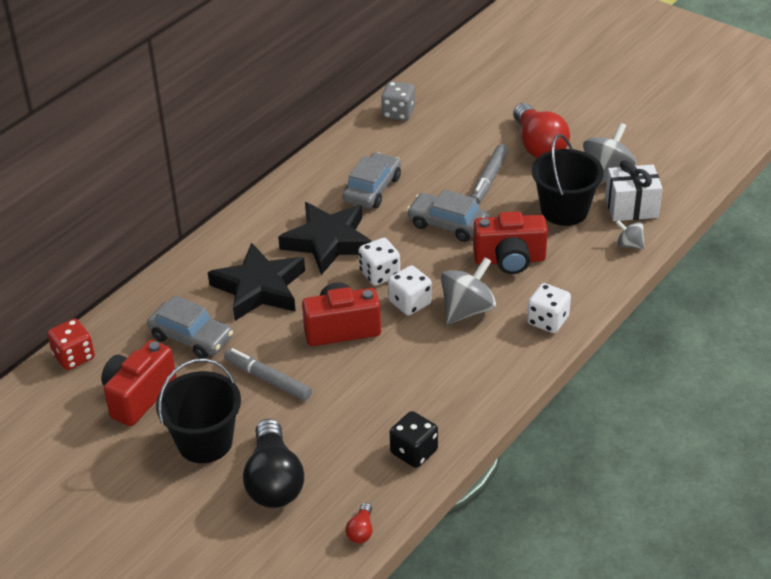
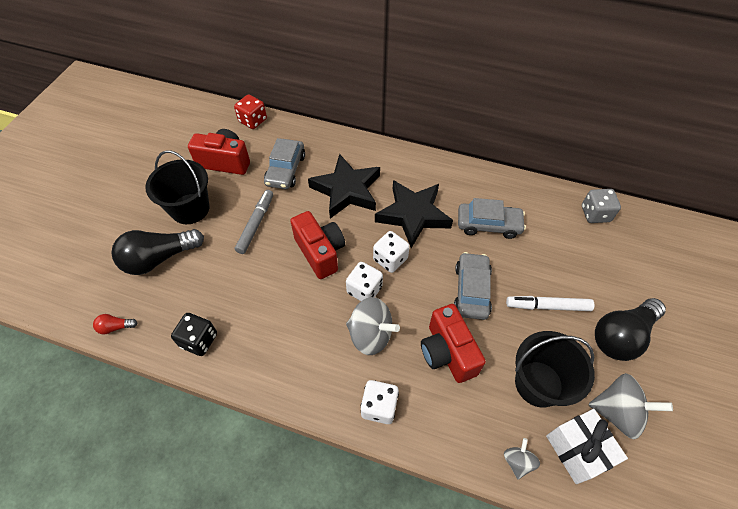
camera: 70 degrees right, 15 degrees up
grey marker [471,144,508,204] -> white marker [506,296,594,311]
red light bulb [513,103,570,158] -> black light bulb [595,298,666,361]

